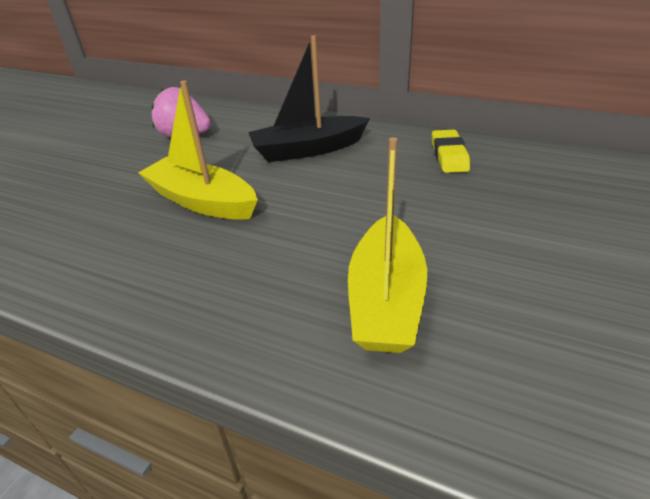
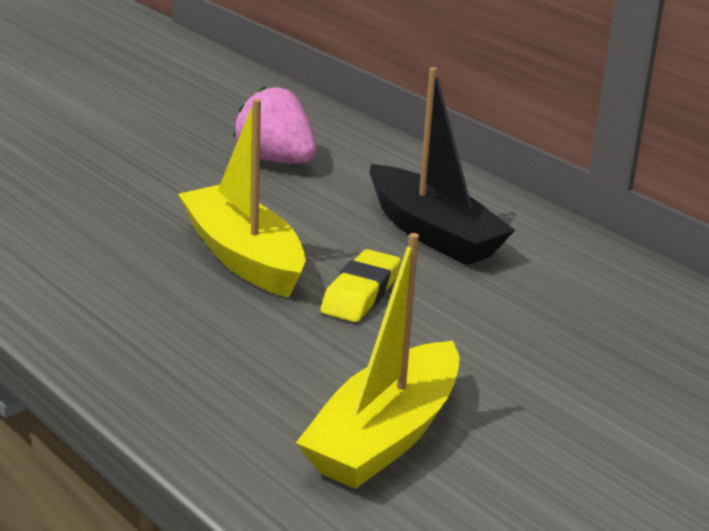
camera: 20 degrees right, 10 degrees down
black boat [248,35,370,162] -> black boat turned 135 degrees counterclockwise [370,67,515,265]
yellow eraser [432,130,470,173] -> yellow eraser moved to [320,249,401,322]

